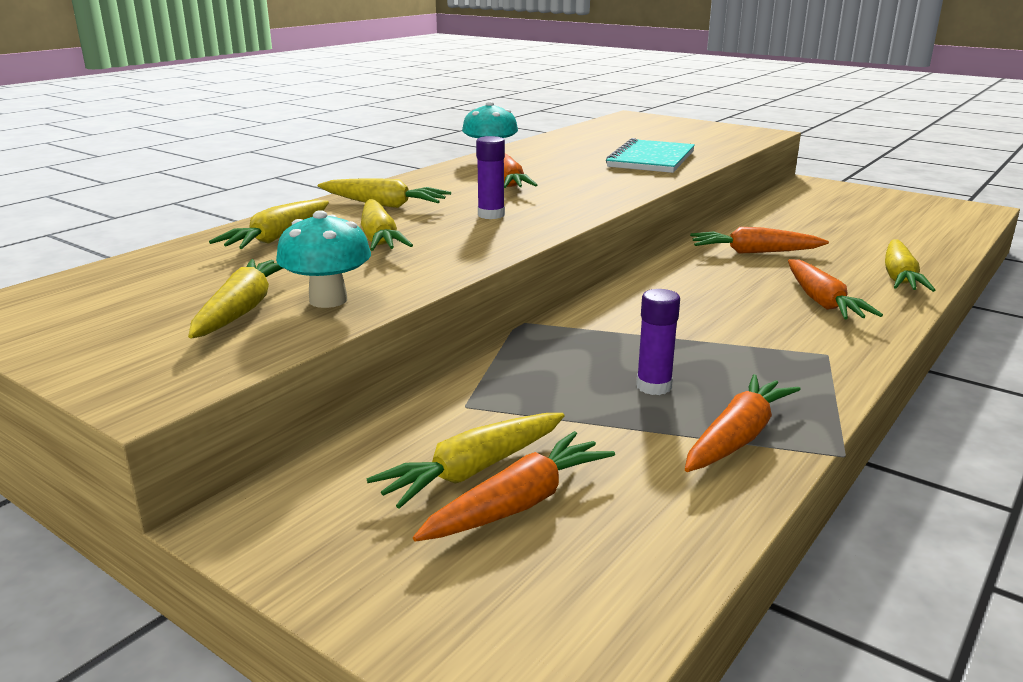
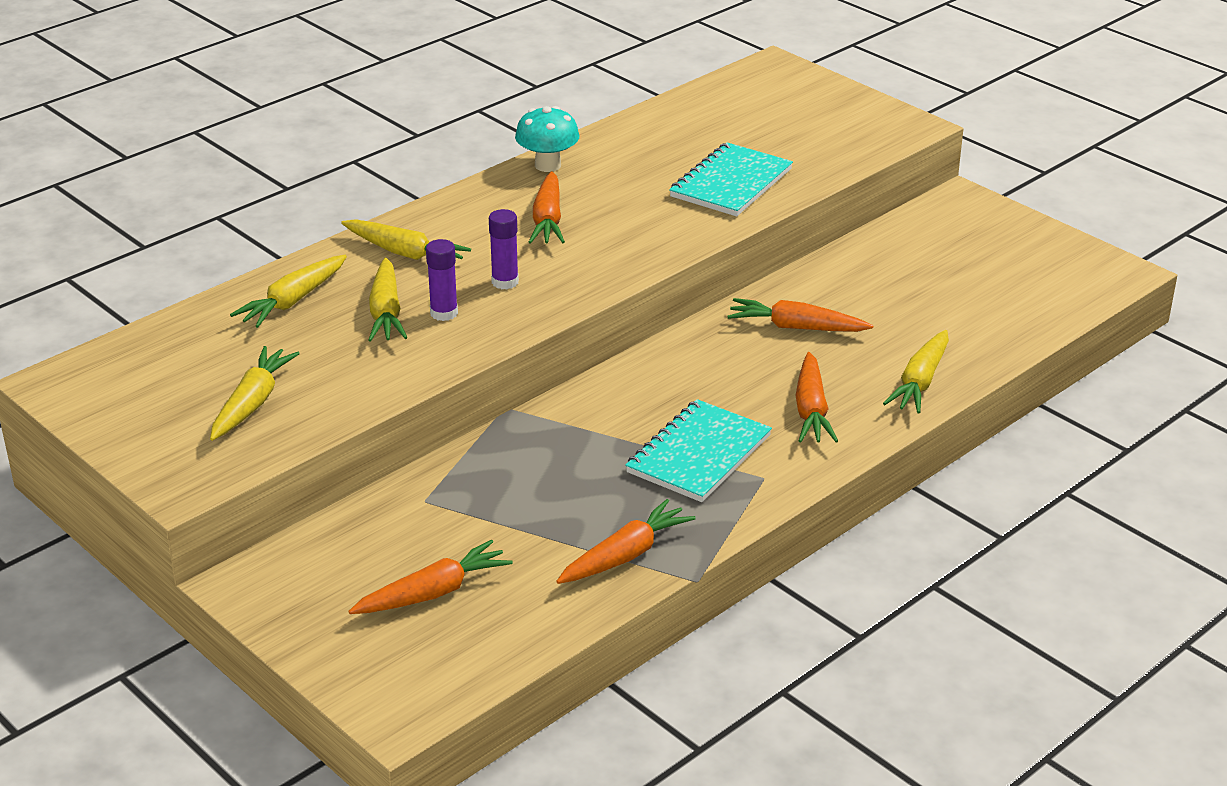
camera: 10 degrees right, 10 degrees up
turquoise mushroom [276,210,371,308] -> none
yellow carrot [366,413,565,509] -> none
purple glue stick [636,289,680,395] -> purple glue stick moved to [426,239,458,321]
none -> turquoise notebook [625,399,772,502]

